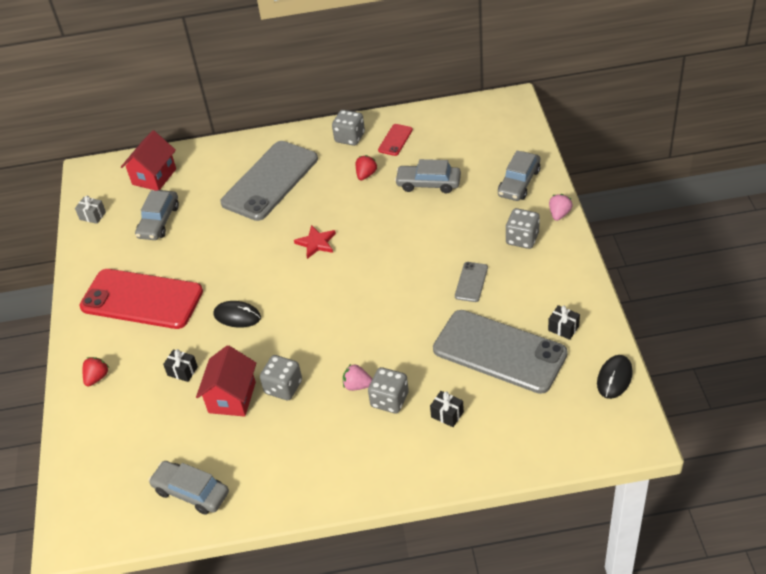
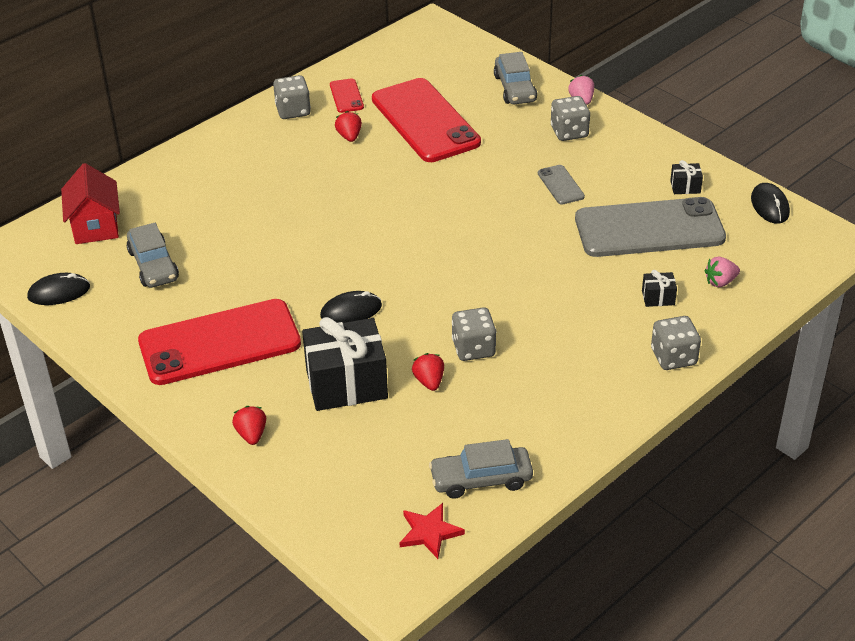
camera: 40 degrees left, 5 degrees down
grey gift [75,195,106,224] -> black mouse [27,273,90,305]
black gift [163,349,198,382] -> black gift [302,317,388,411], size x2.33
red house [196,345,256,417] -> red strawberry [412,353,444,391]
grey phone [220,141,318,221] -> none
red star [294,225,336,259] -> red star moved to [400,503,465,559]
pink strawberry [343,364,372,391] -> pink strawberry moved to [704,257,740,287]
grey dice [368,367,409,413] -> grey dice moved to [651,316,701,370]
grey car [395,159,461,193] -> red phone [372,78,481,162]

